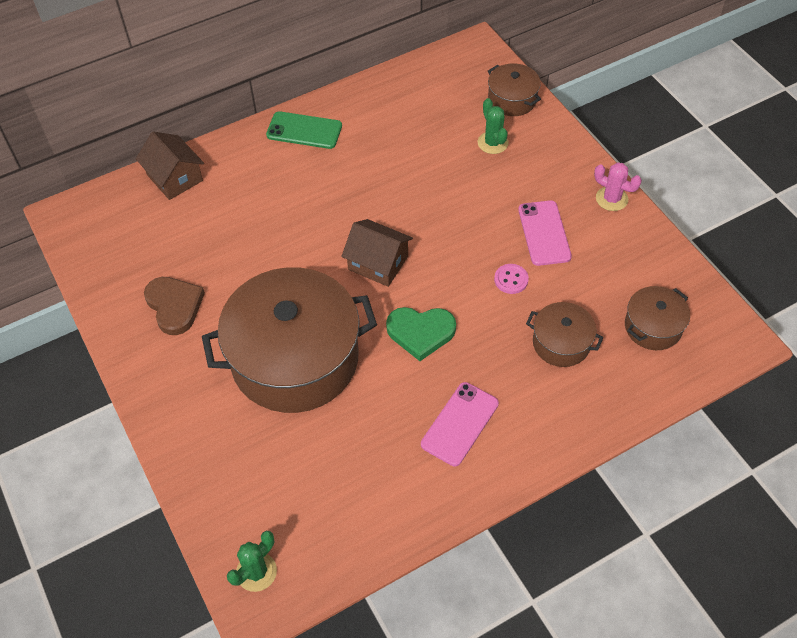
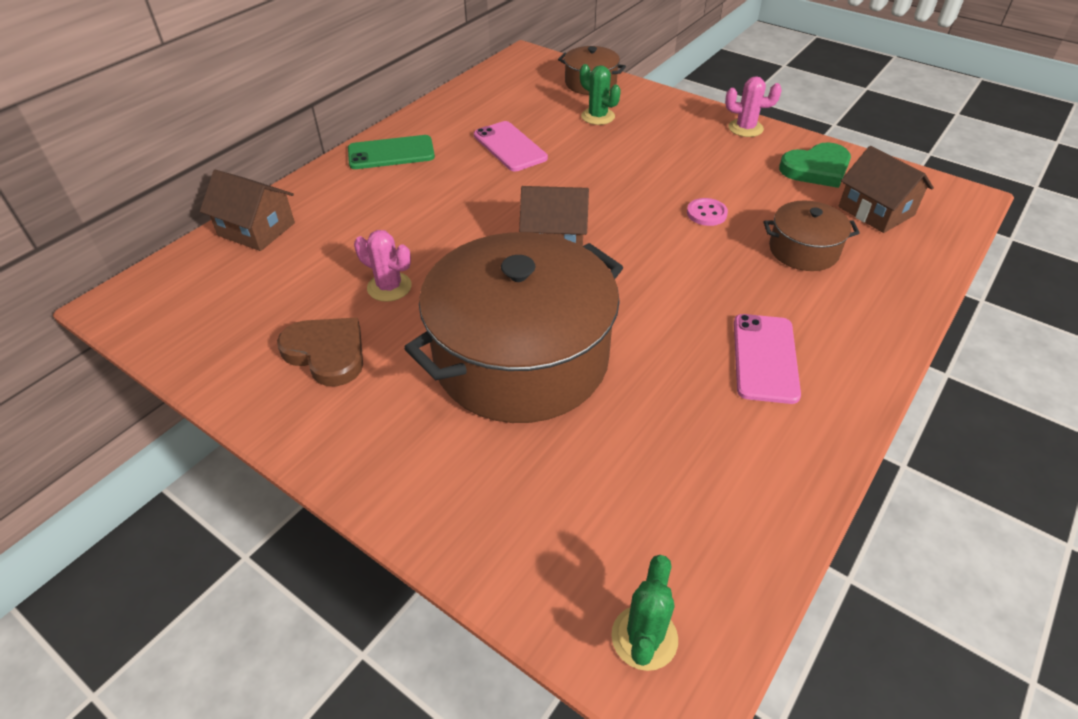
camera: 25 degrees left, 10 degrees down
green heart [386,307,456,361] -> green heart moved to [779,142,851,188]
pink phone [518,200,572,266] -> pink phone moved to [474,121,548,171]
brown pot [625,286,690,350] -> brown house [838,146,934,233]
none -> pink cactus [354,230,412,302]

